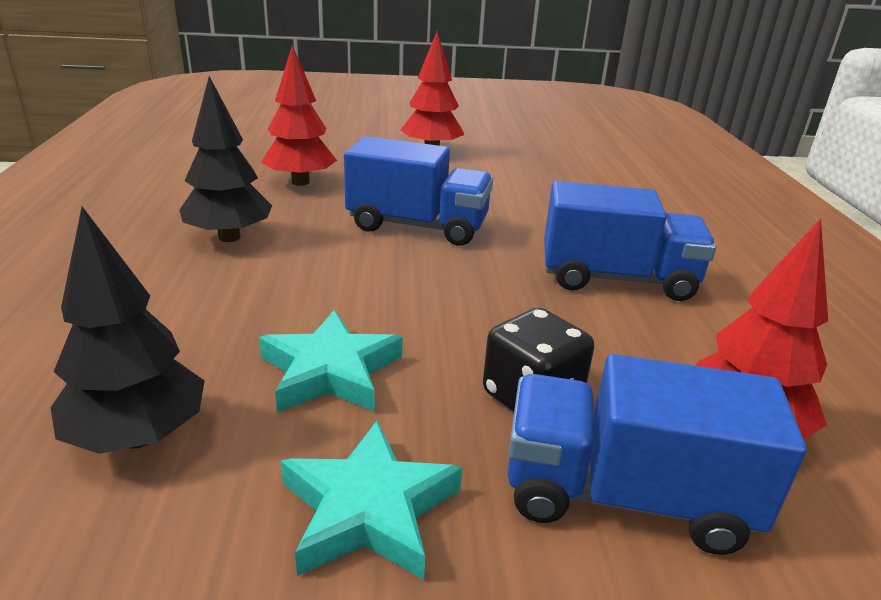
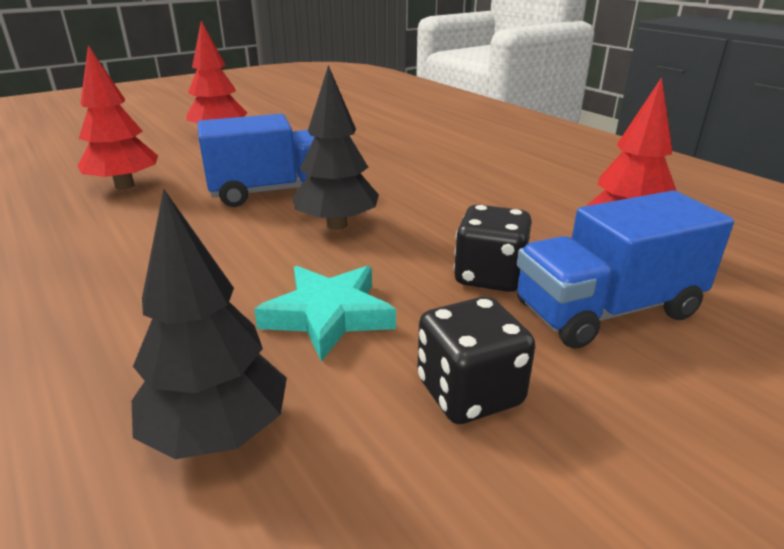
camera: 30 degrees left, 0 degrees up
black tree [180,76,272,242] -> black tree moved to [292,65,379,230]
turquoise star [280,420,462,580] -> black dice [417,296,535,424]
blue truck [544,181,716,301] -> none

